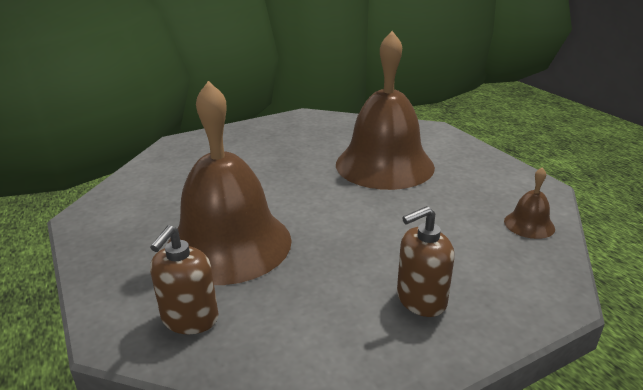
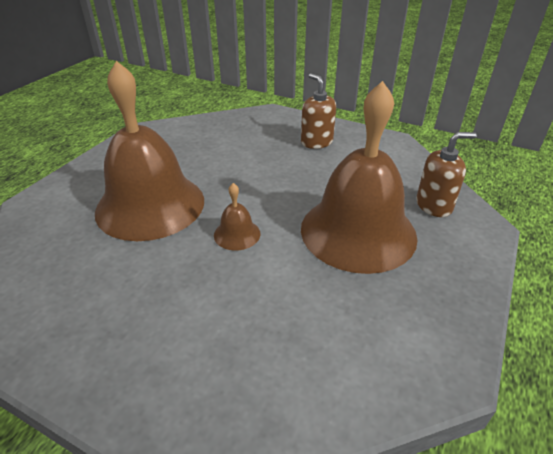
camera: 125 degrees left, 10 degrees up
brown soap dispenser [397,206,454,317] -> brown soap dispenser turned 150 degrees counterclockwise [301,73,336,149]
brown bell [504,167,555,239] -> brown bell moved to [214,183,260,250]

